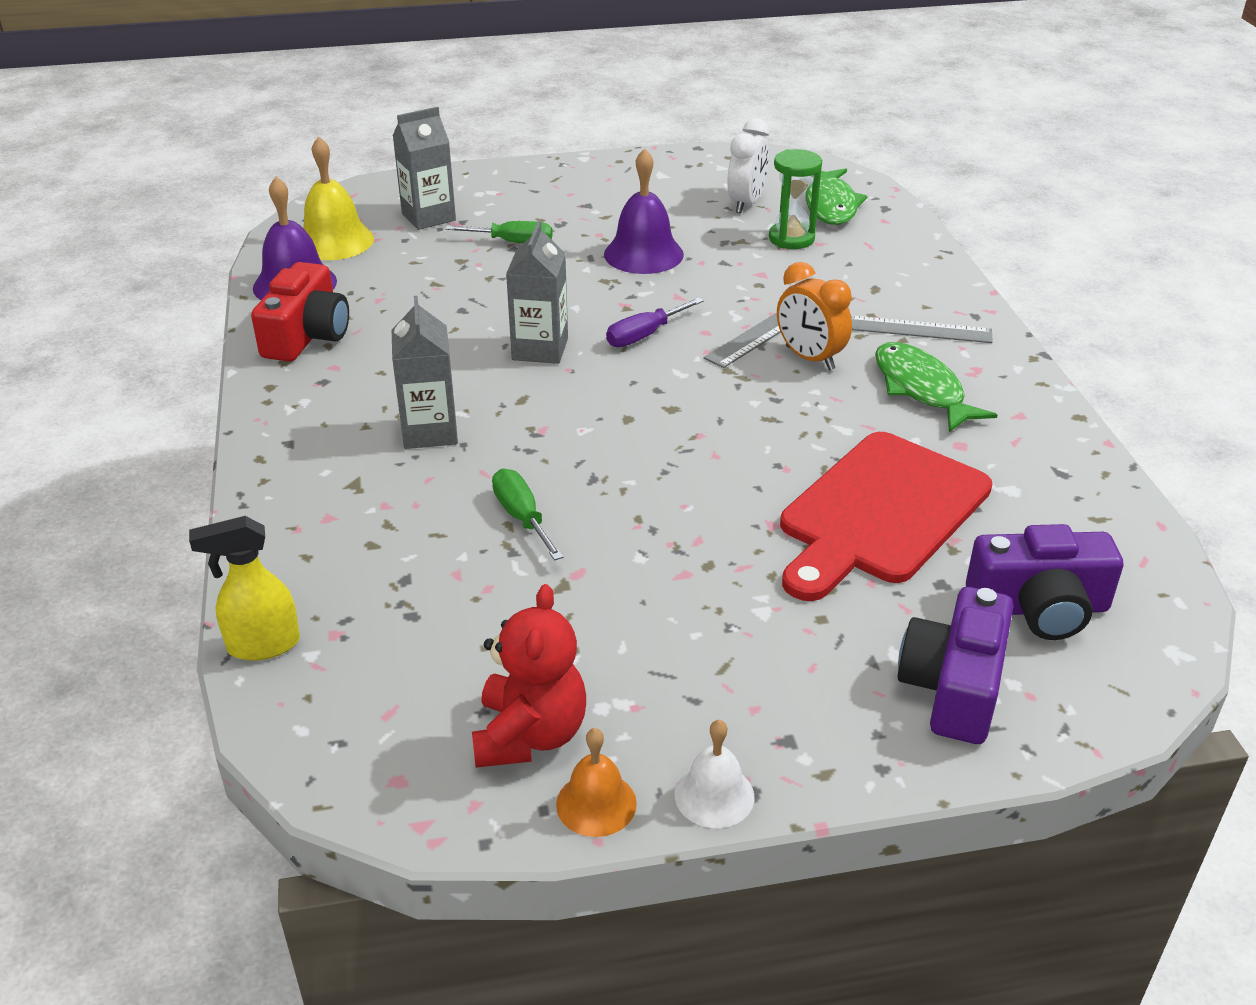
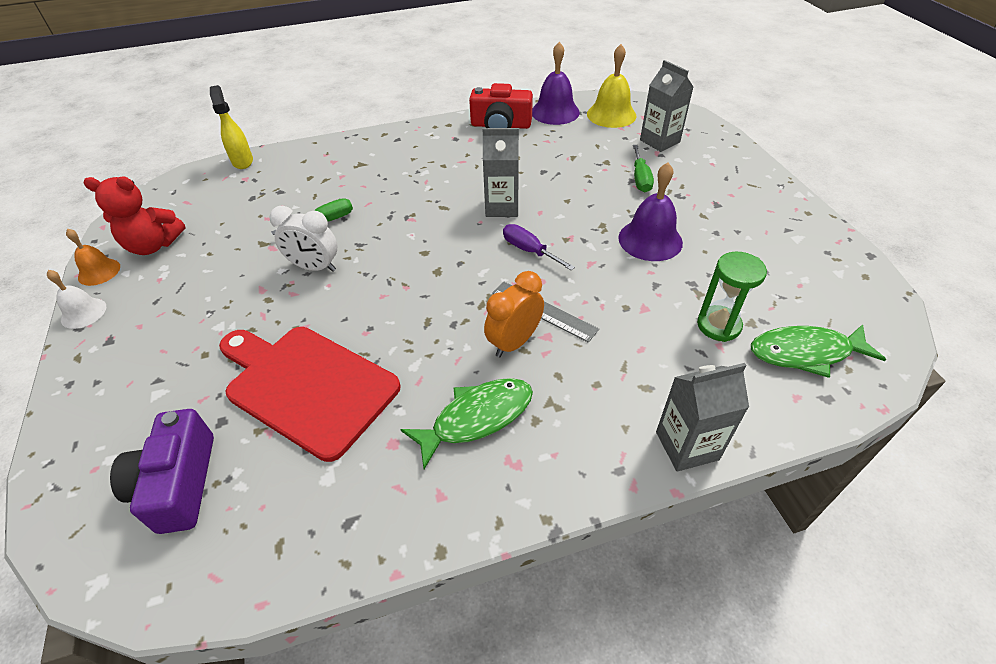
camera: 85 degrees right, 10 degrees up
grey carton [392,296,458,449] -> grey carton moved to [656,363,749,472]
white clock [727,118,769,213] -> white clock moved to [269,205,337,272]
grey ruler [851,316,993,343] -> none
purple camera [898,587,1013,744] -> none

